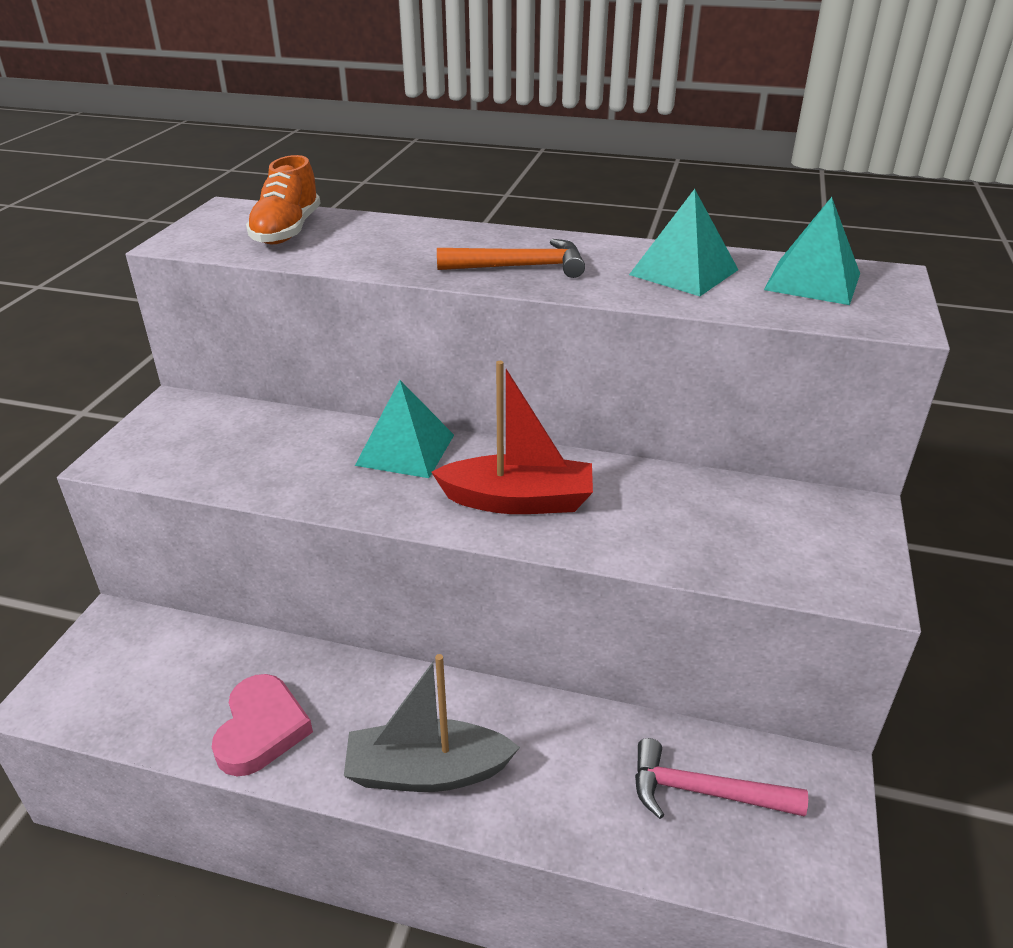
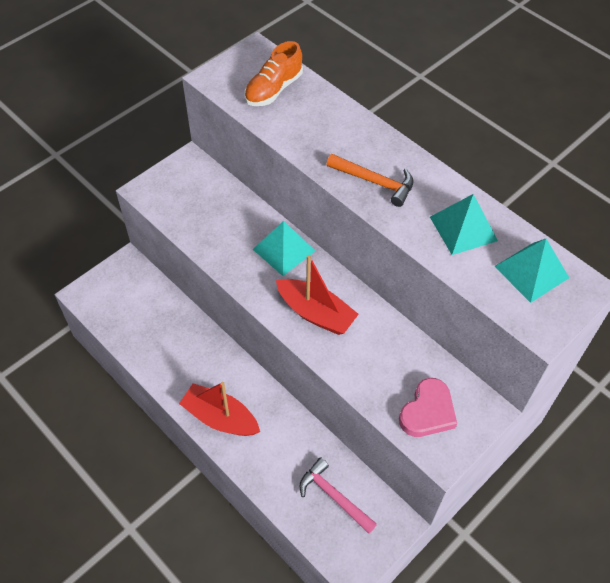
camera: 30 degrees right, 20 degrees up
pink heart [212,674,313,776] -> pink heart moved to [399,378,457,437]
grey boat [344,654,520,792] -> red boat [179,382,260,436]

